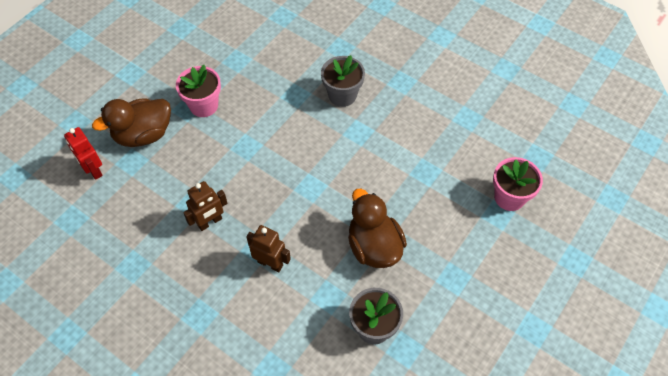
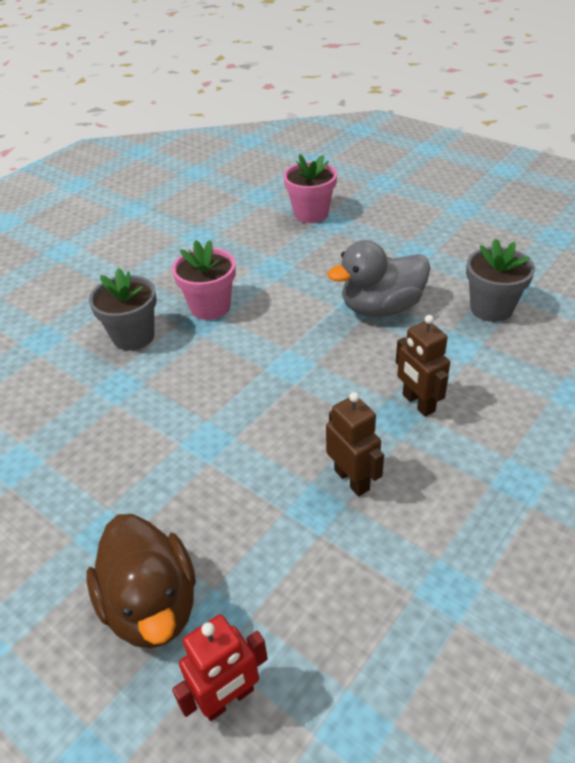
camera: 85 degrees left, 15 degrees down
pink flower pot [176,65,221,117] -> pink flower pot moved to [172,240,236,320]
brown robot [246,225,291,272] -> brown robot turned 60 degrees counterclockwise [396,315,450,416]
brown duck [348,189,407,268] -> grey duck [327,240,430,317]

